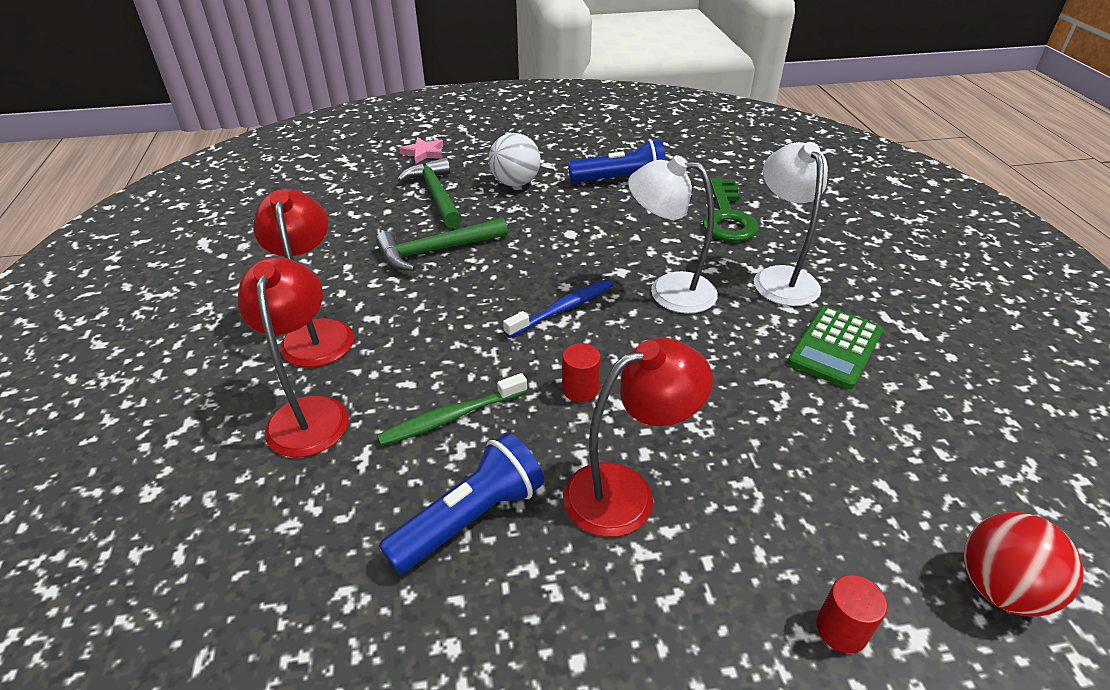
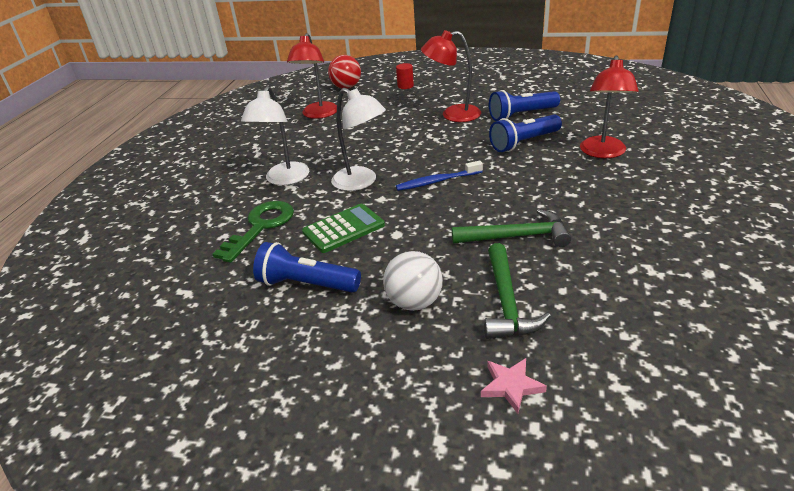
camera: 155 degrees left, 5 degrees down
red lamp [253,189,354,367] -> red lamp moved to [287,33,337,119]
green toothbrush [377,373,527,446] -> blue flashlight [489,114,562,152]
red cylinder [562,343,601,402] -> none
green calculator [788,306,883,389] -> green calculator moved to [302,204,385,253]

